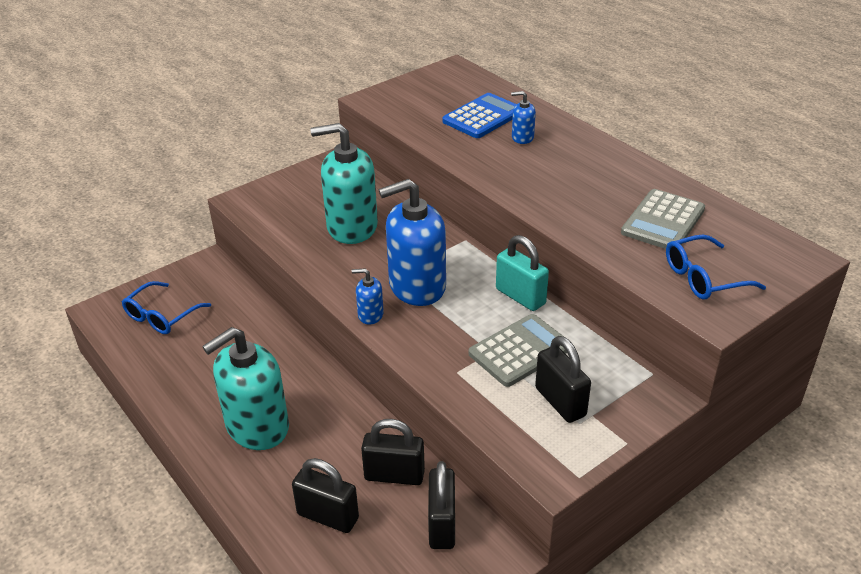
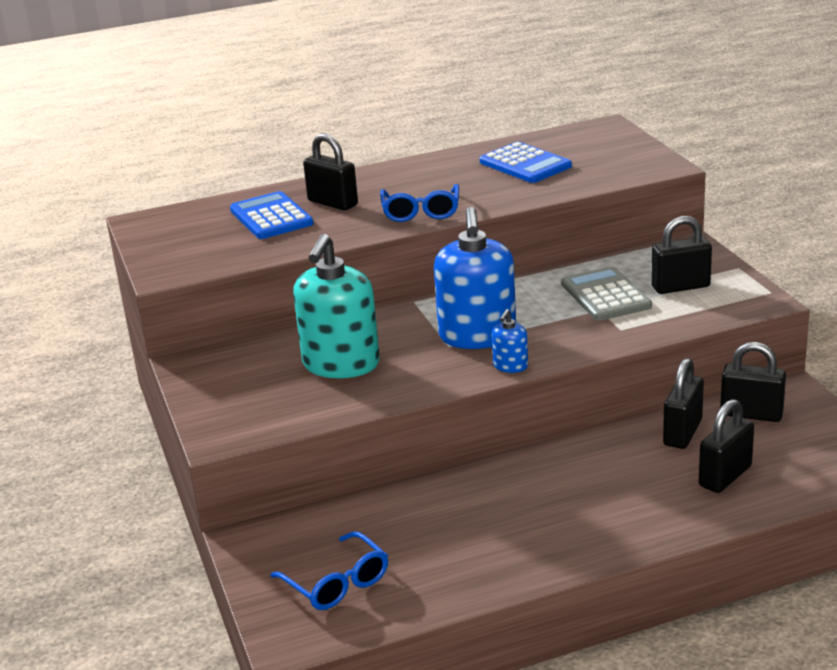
camera: 70 degrees left, 10 degrees down
turquoise soap dispenser [202,327,289,450] -> none
turquoise padlock [496,235,549,311] -> none
blue soap dispenser [511,91,536,144] -> black padlock [303,133,358,210]
grey calculator [621,189,705,249] -> blue calculator [480,142,572,183]
blue glasses [666,235,766,300] -> blue glasses moved to [380,184,459,222]

